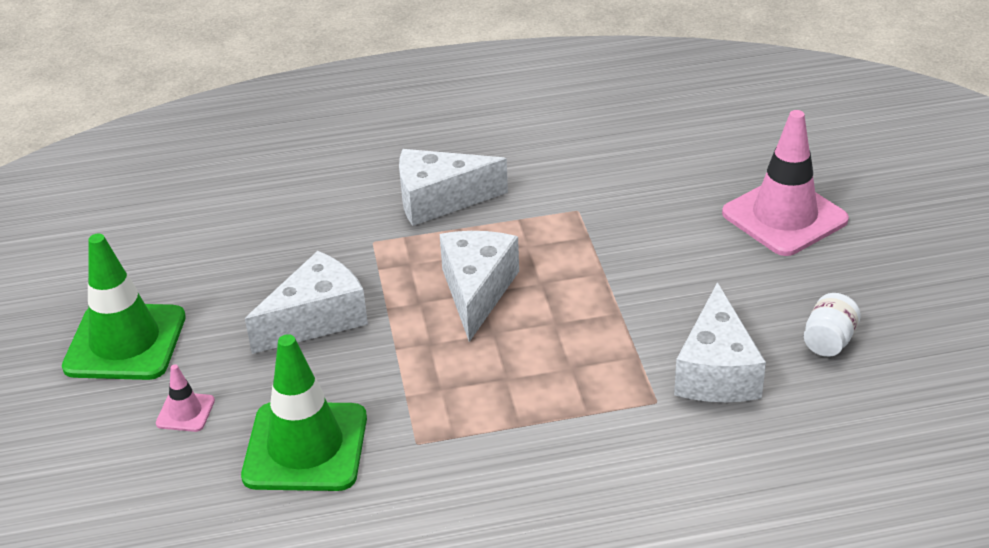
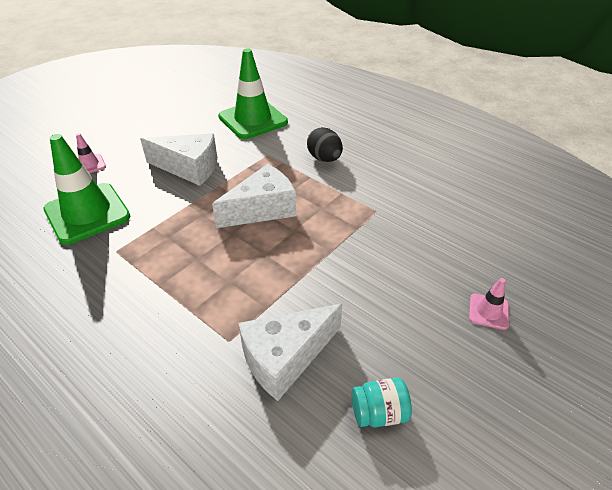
camera: 50 degrees right, 5 degrees up
green traffic cone [62,234,186,380] -> green traffic cone moved to [218,48,288,139]
white cheese [399,149,508,226] -> black egg [307,127,343,162]
pink traffic cone [722,110,849,256] -> pink traffic cone [469,278,509,330], size x0.45
white jar [804,293,861,357] -> turquoise jar [352,378,412,427]

